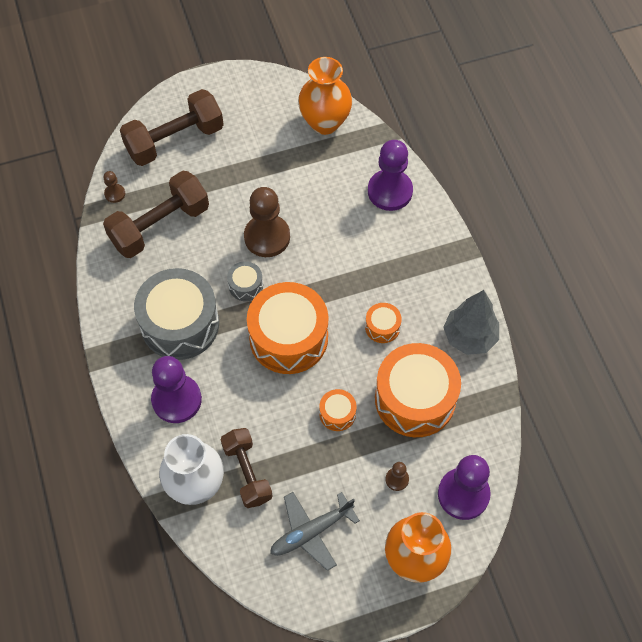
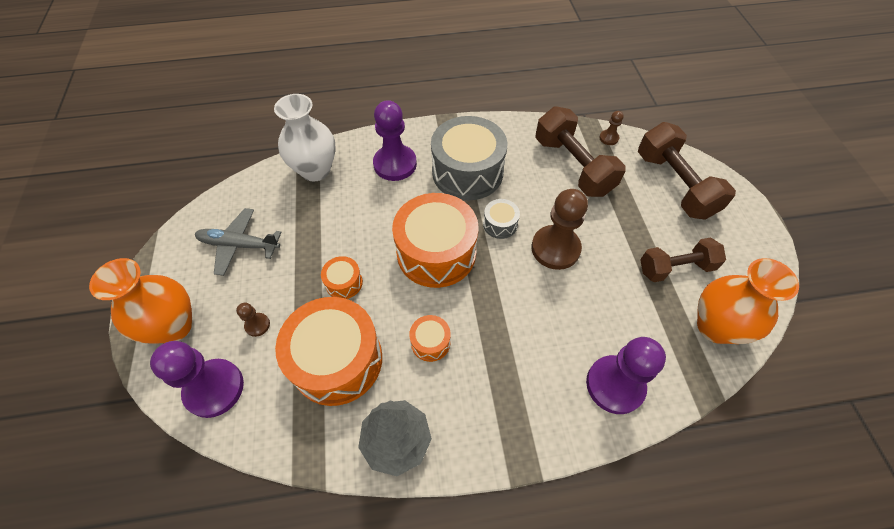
camera: 100 degrees right, 5 degrees down
brown dumbbell [220,428,273,508] -> brown dumbbell moved to [640,237,726,282]
grey plane [270,492,360,571] -> grey plane turned 60 degrees counterclockwise [195,208,282,276]

